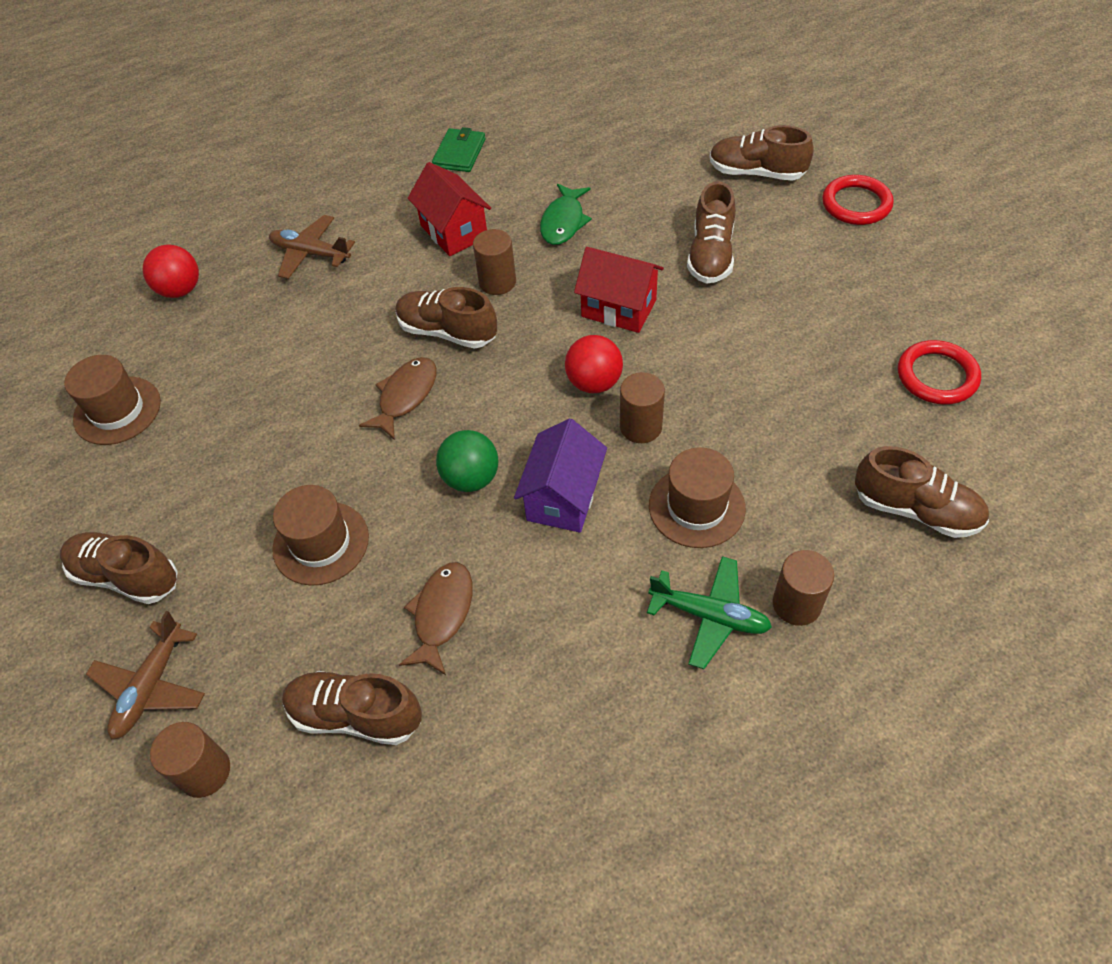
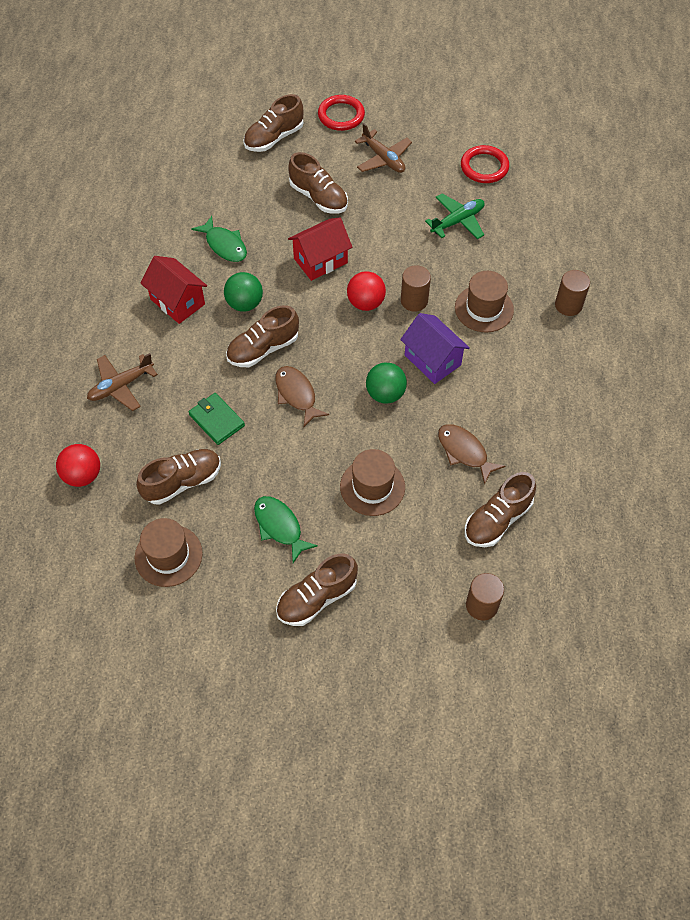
camera: 60 degrees left, 5 degrees up
brown plane [86,611,205,740] -> brown plane moved to [355,123,412,173]
red house [408,162,491,256] -> red house turned 45 degrees clockwise [140,256,207,324]
green wallet [432,127,486,172] -> green wallet moved to [188,393,245,445]
brown cylinder [473,229,516,295] -> green ball [224,272,263,312]
green plane [647,556,772,669] -> green plane moved to [425,194,485,239]
brown shoe [855,446,989,538] -> brown shoe moved to [136,449,221,505]
none -> green fish [254,496,318,563]

